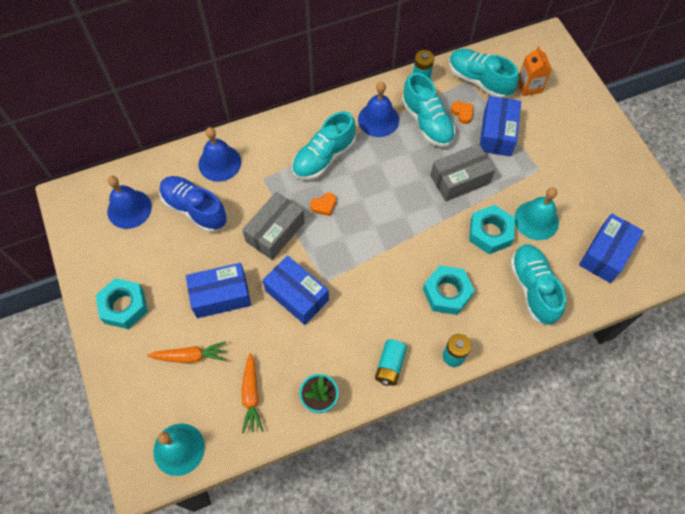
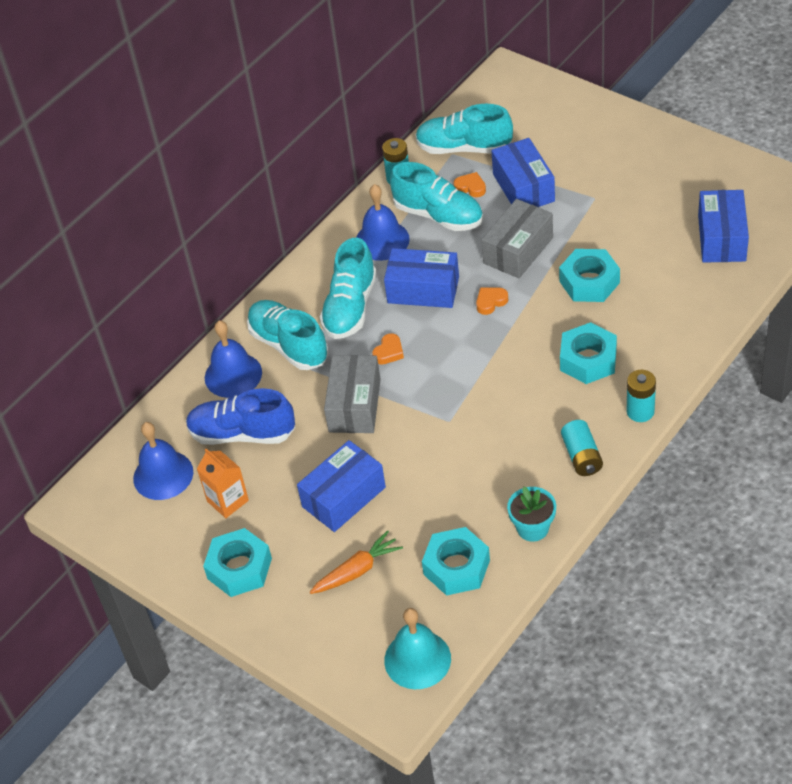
camera: 25 degrees left, 15 degrees down
orange carrot [241,353,264,434] -> turquoise nut [422,527,490,596]
blue box [263,255,329,325] -> blue box moved to [384,248,459,308]
turquoise shoe [510,244,566,325] -> turquoise shoe moved to [247,300,329,370]
turquoise bell [514,187,559,240] -> none
orange carton [518,46,552,96] -> orange carton moved to [197,449,249,518]
none -> orange heart [476,288,508,315]

